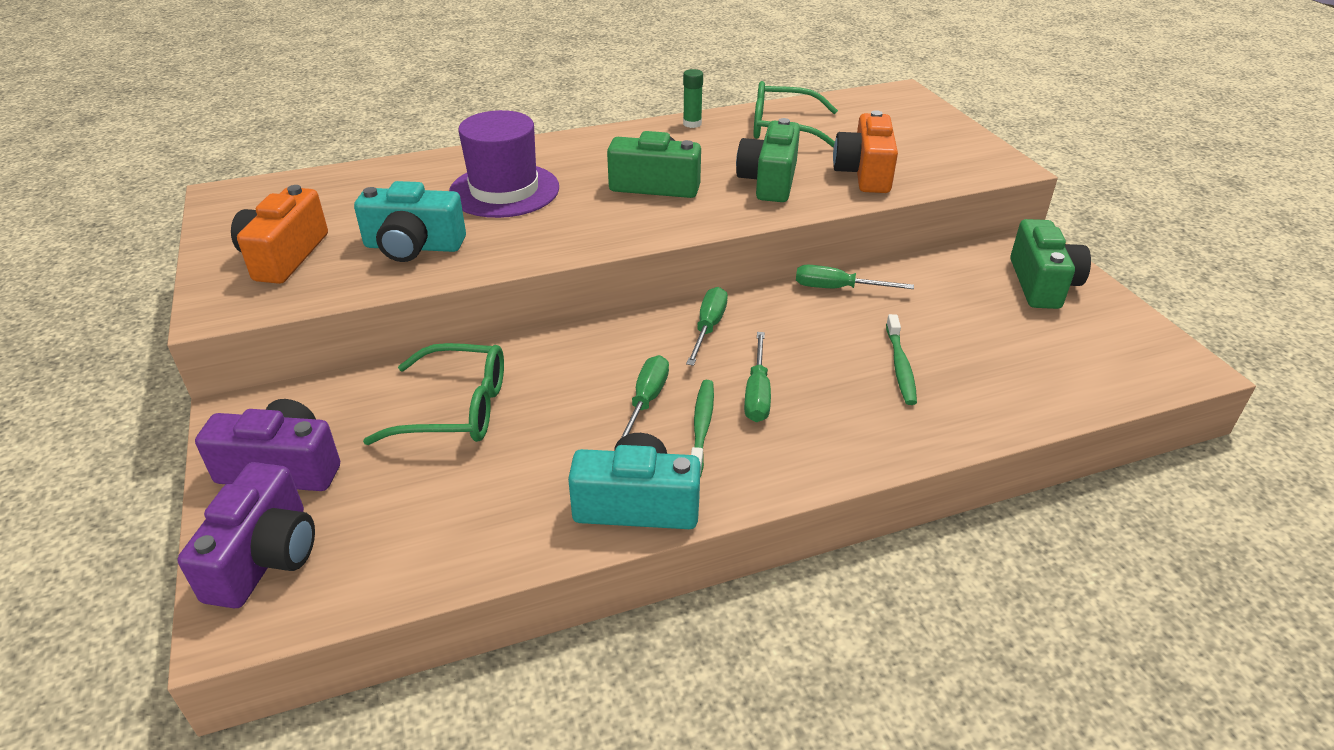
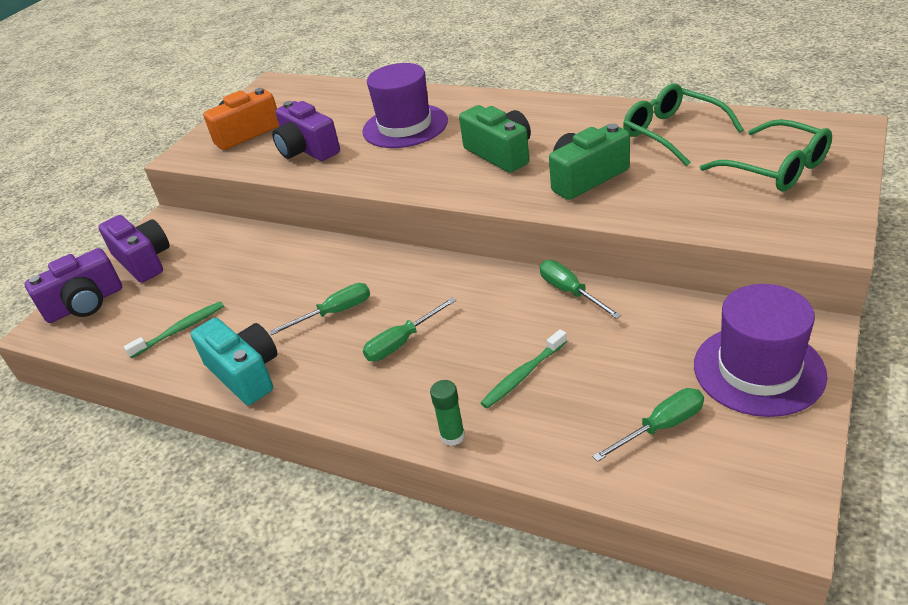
camera: 50 degrees right, 0 degrees up
turquoise camera [354,181,466,262] -> purple camera [272,101,340,161]
green glasses [363,343,504,445] -> green glasses moved to [700,119,832,191]
green glue stick [683,69,703,128] -> green glue stick moved to [430,380,465,446]
green screwdriver [686,287,728,366] -> green screwdriver moved to [592,388,704,462]
green toothbrush [691,380,714,477] -> green toothbrush moved to [124,301,224,358]
orange camera [833,110,898,193] -> none
green camera [1010,219,1091,309] -> purple hat [694,284,827,417]

